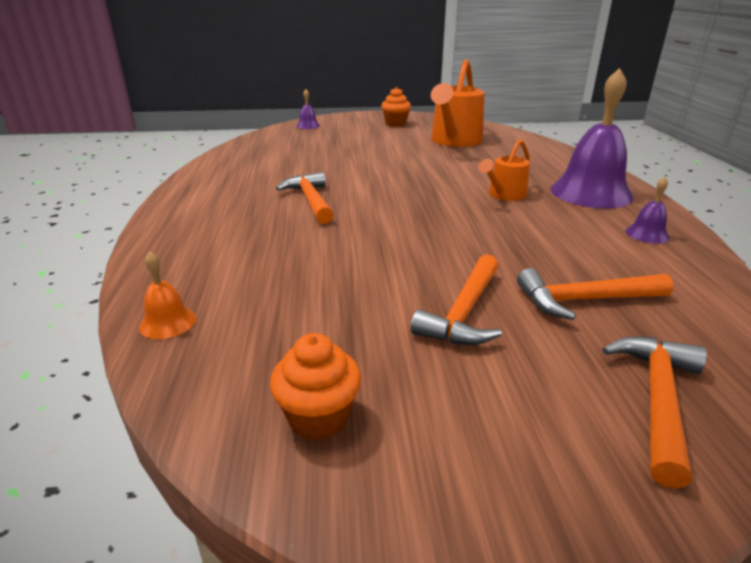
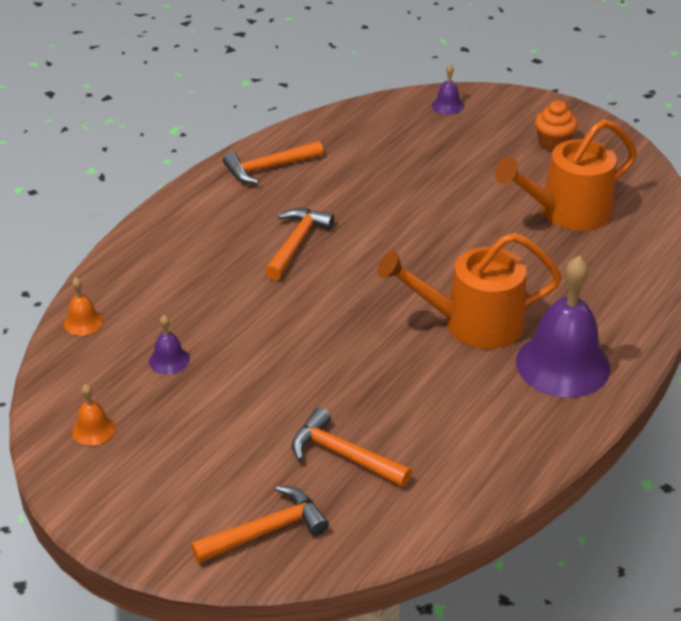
camera: 40 degrees right, 10 degrees up
orange cupcake [270,333,361,441] -> orange bell [72,384,115,446]
orange hammer [411,254,502,345] -> orange hammer moved to [223,141,323,184]
orange watering can [478,139,530,201] -> orange watering can [377,233,562,349], size x1.82
purple bell [626,177,670,244] -> purple bell moved to [149,315,190,374]

